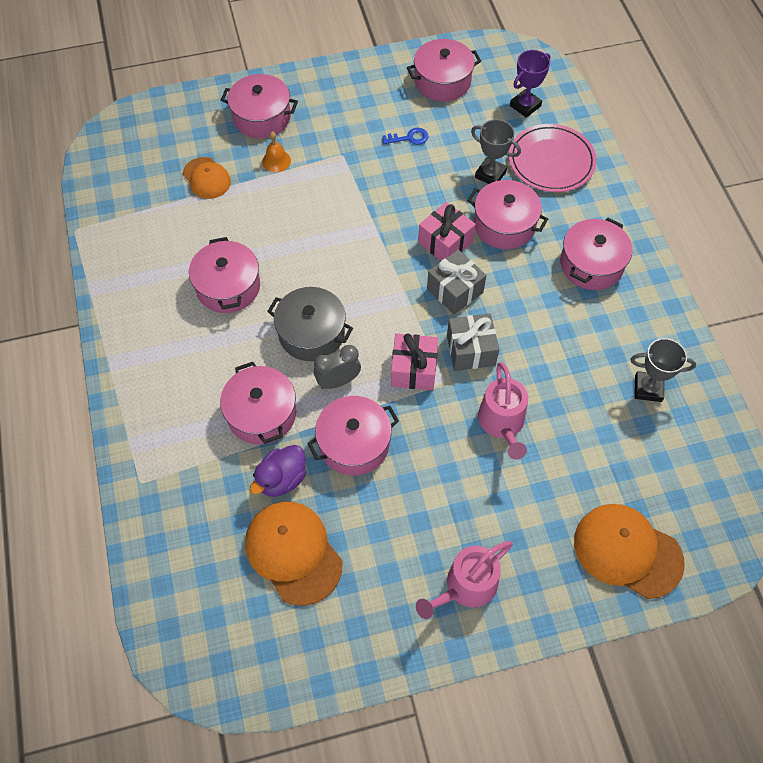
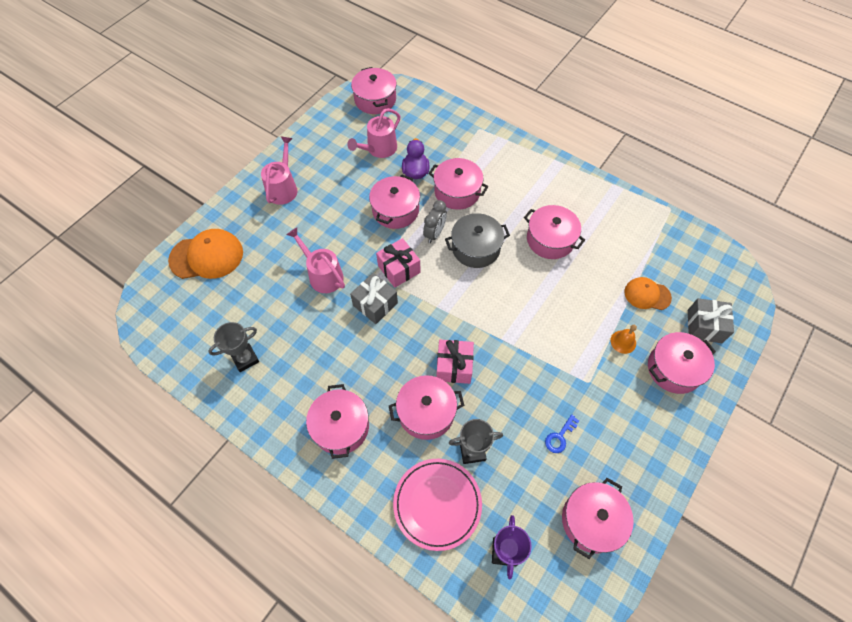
camera: 140 degrees right, 0 degrees up
orange cap [245,502,342,606] -> pink watering can [347,108,401,158]
grey gift [427,250,487,314] -> grey gift moved to [688,298,734,343]
none -> pink pot [351,67,397,114]

